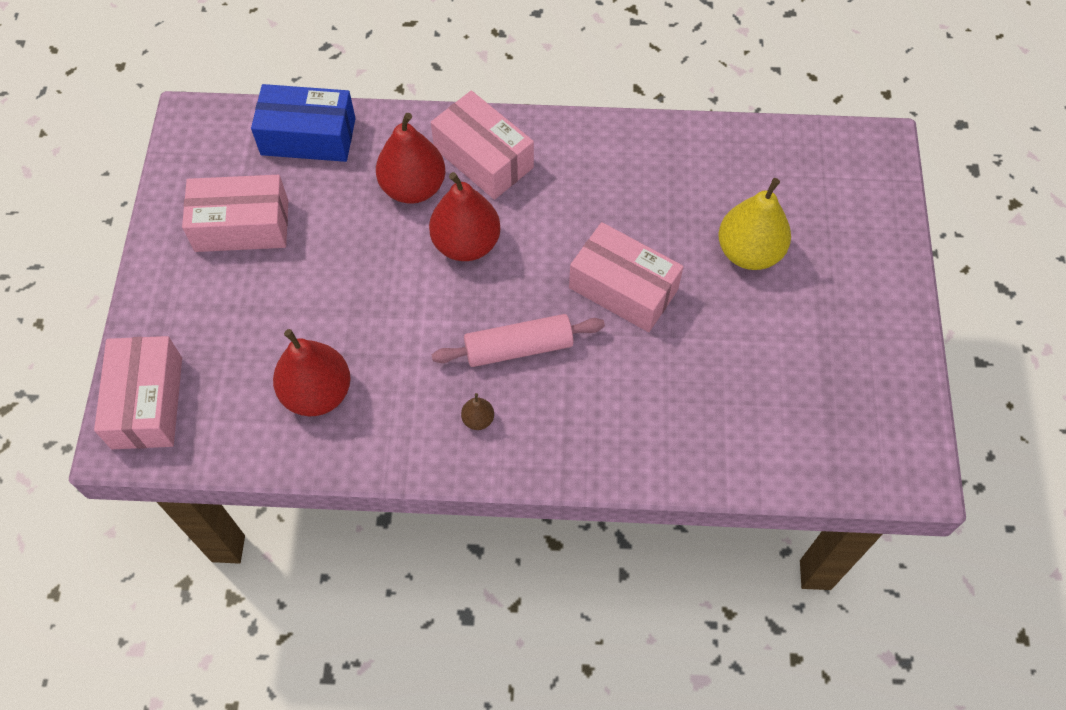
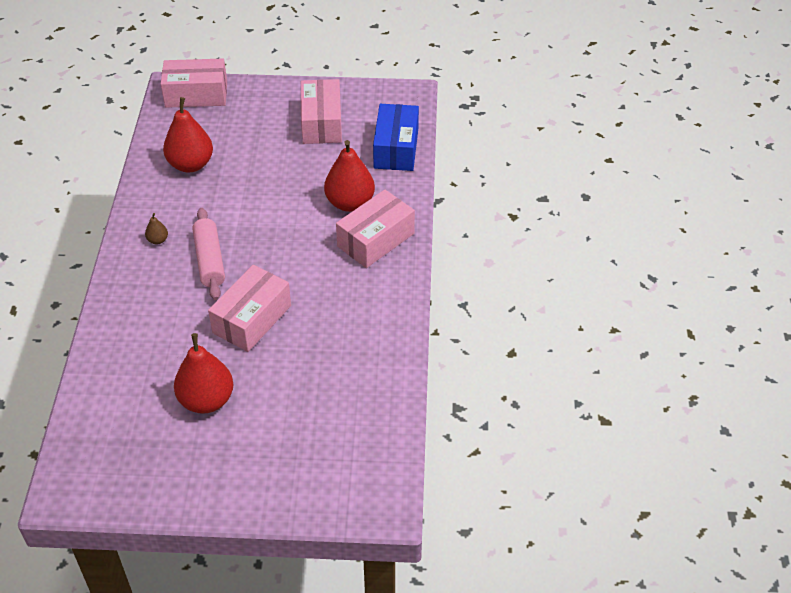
camera: 90 degrees right, 15 degrees down
red pear [429,172,501,261] -> red pear moved to [174,333,233,414]
yellow pear [718,178,791,270] -> none

